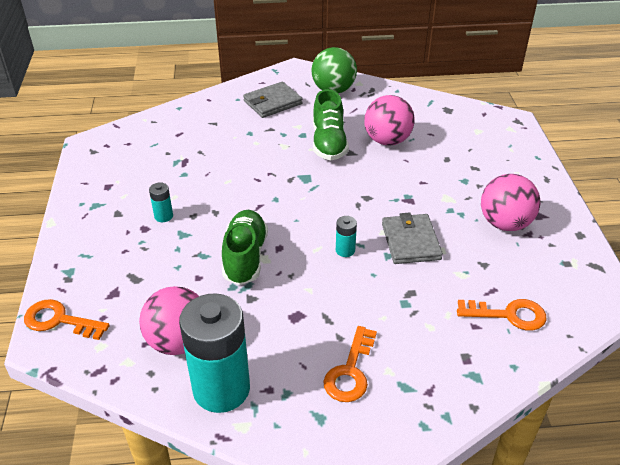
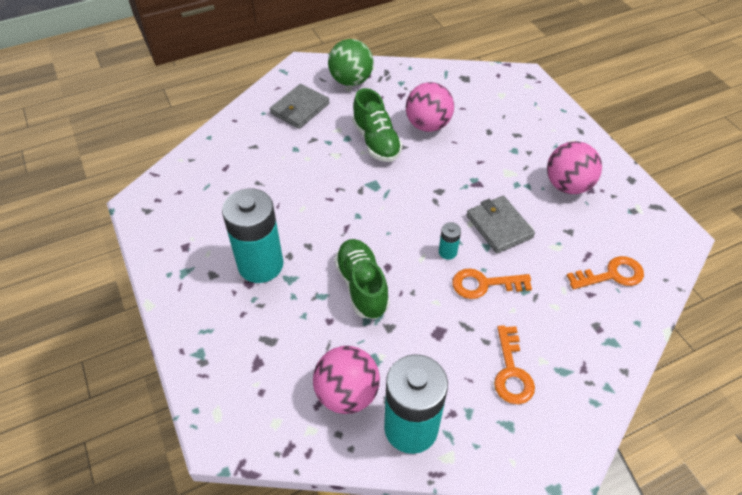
camera: 20 degrees left, 10 degrees up
orange key [24,299,110,340] -> orange key moved to [452,268,532,299]
turquoise battery [149,182,173,222] -> turquoise battery [222,188,284,283], size x2.41

